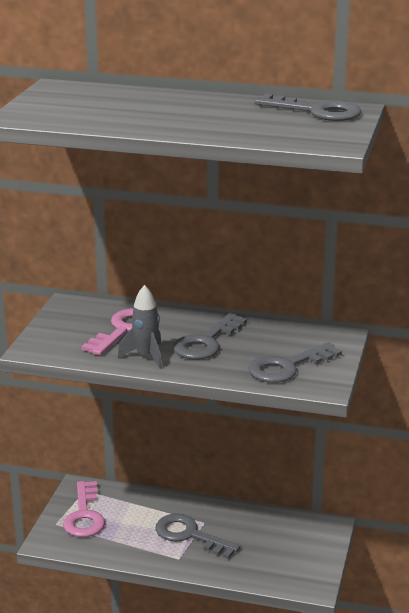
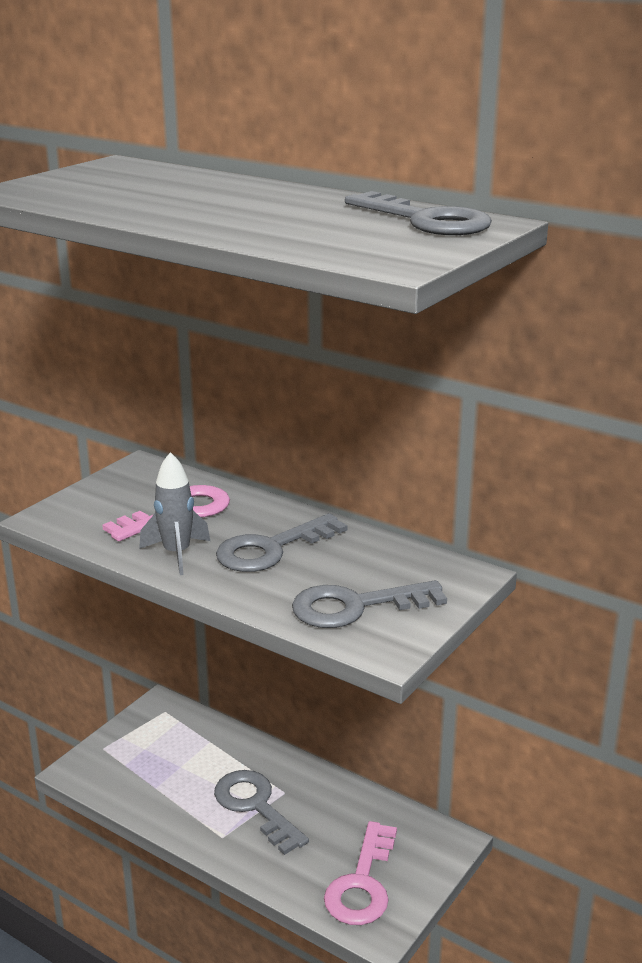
camera: 20 degrees right, 0 degrees up
pink key [63,481,105,537] -> pink key moved to [324,821,397,925]

